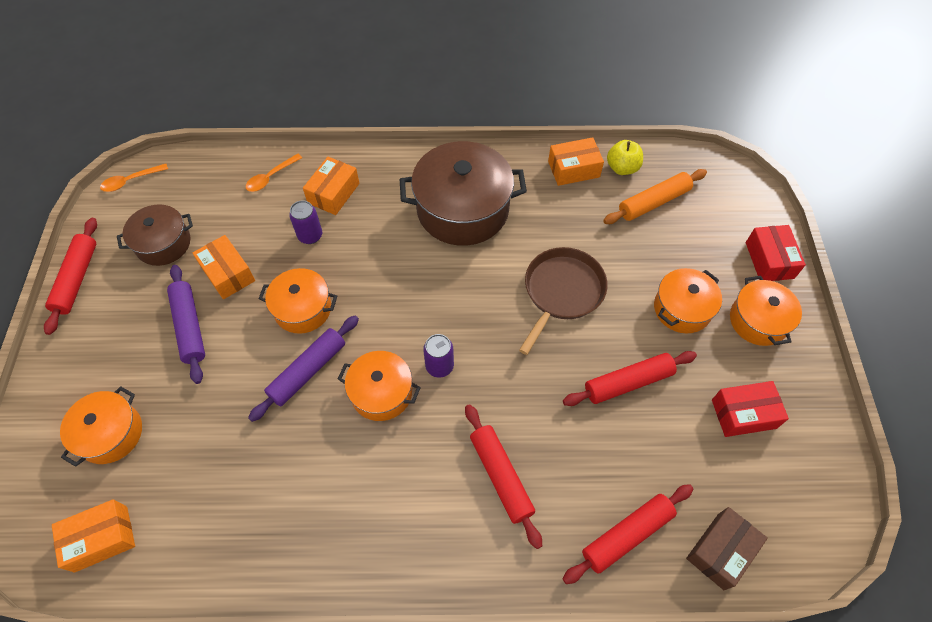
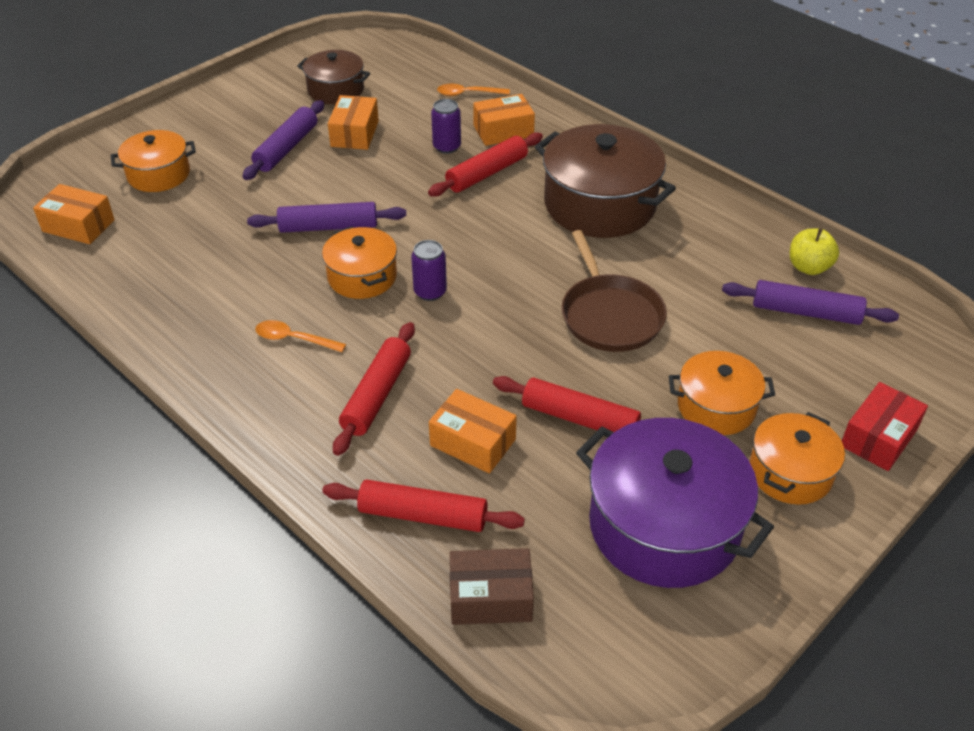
camera: 45 degrees right, 15 degrees down
red rolling pin [44,218,97,335] -> red rolling pin moved to [428,133,543,197]
orange spoon [100,164,168,192] -> orange spoon moved to [255,320,346,352]
orange pot [259,268,337,334] -> none
brown pan [519,247,608,355] -> brown pan turned 90 degrees clockwise [562,230,667,352]
orange box [548,137,604,186] -> orange box moved to [429,389,517,473]
orange rolling pin [603,169,707,224] -> purple rolling pin [722,280,899,325]
red box [712,381,789,437] -> purple pot [576,418,774,588]

